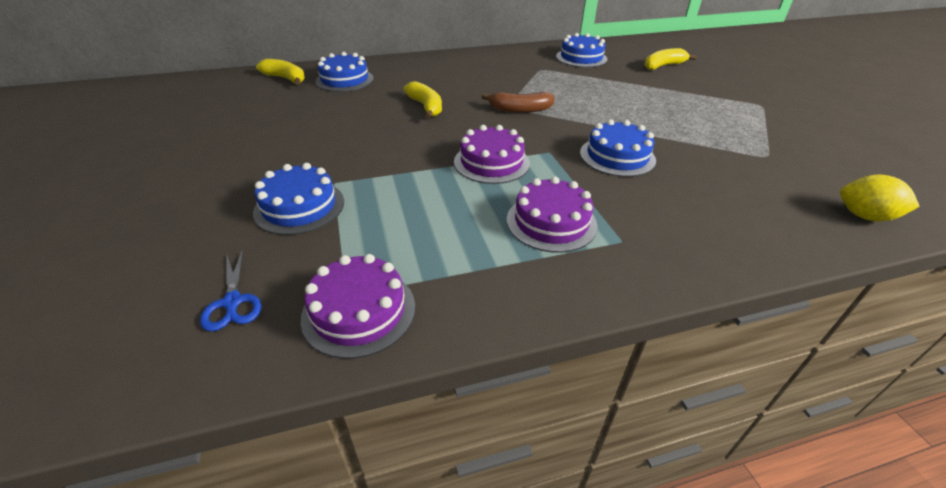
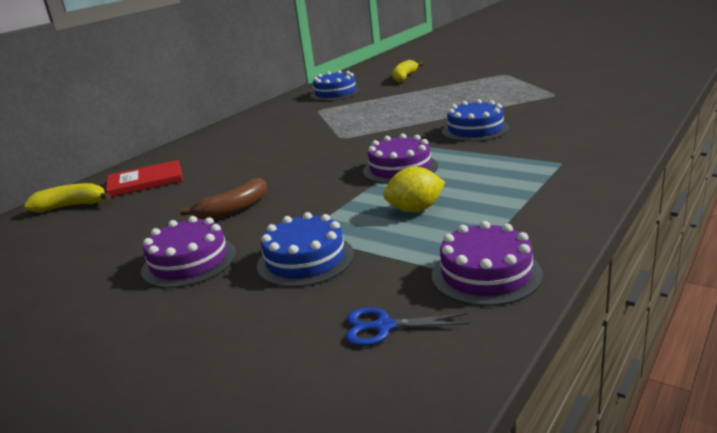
camera: 35 degrees left, 15 degrees down
blue scissors [200,249,261,331] -> blue scissors turned 150 degrees clockwise [345,307,470,346]
blue cake [315,52,374,92] -> red book [106,160,183,197]
yellow banana [403,81,442,119] -> none
brown banana [482,92,555,113] -> brown banana moved to [180,178,267,220]
purple cake [507,177,597,253] -> purple cake moved to [141,216,236,288]
yellow lemon [840,175,920,221] -> yellow lemon moved to [383,167,445,212]

